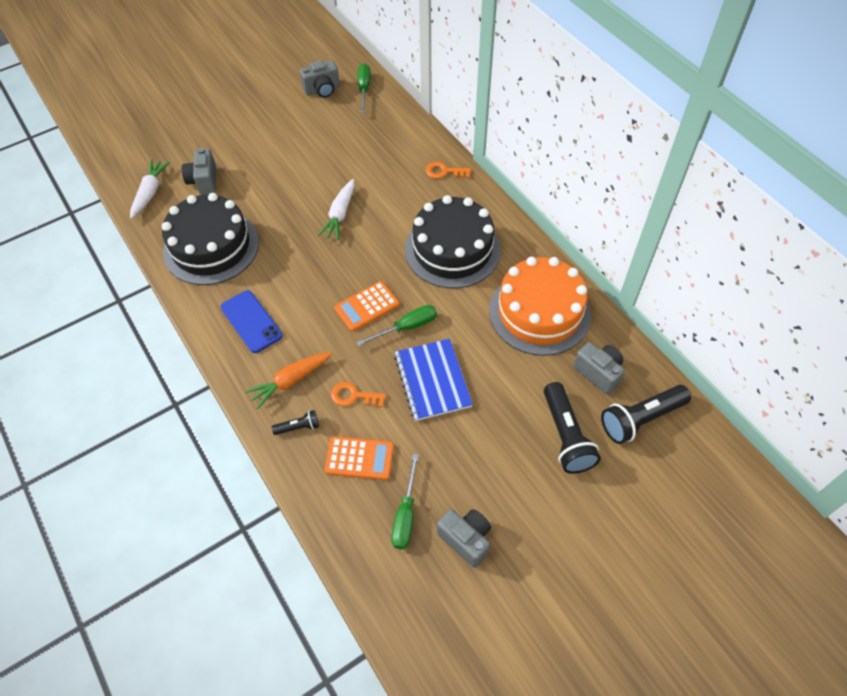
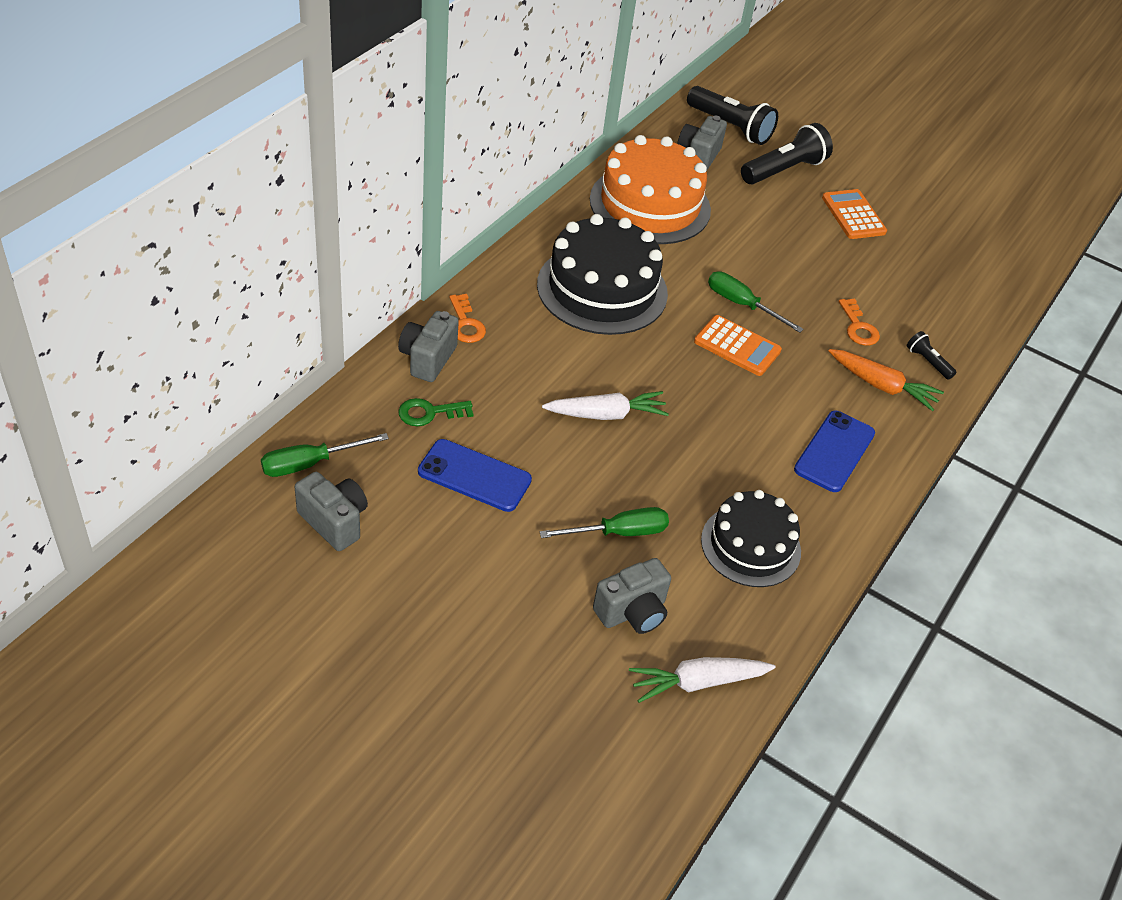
camera: 120 degrees left, 10 degrees down
black cake [162,193,259,285] -> black cake [701,490,801,587], size x0.65
orange calculator [324,436,394,480] -> orange calculator moved to [822,189,887,239]
green screwdriver [391,454,419,549] -> green screwdriver moved to [540,507,669,538]
blue notebook [394,339,473,421] -> none
grey camera [437,509,491,568] -> grey camera moved to [398,311,459,382]
none -> green key [398,398,473,426]
none -> blue phone [418,439,532,512]

